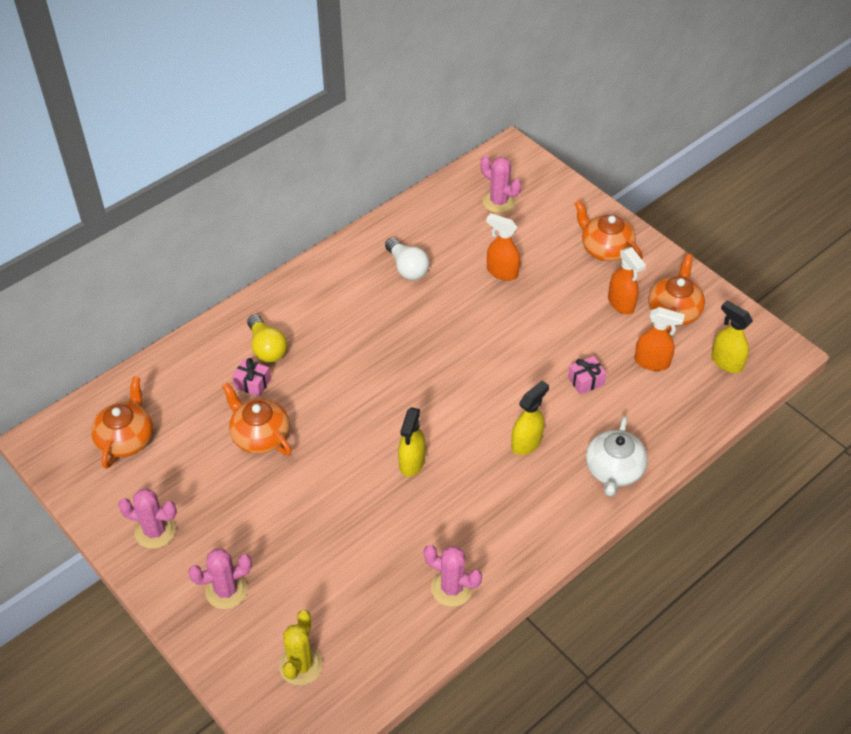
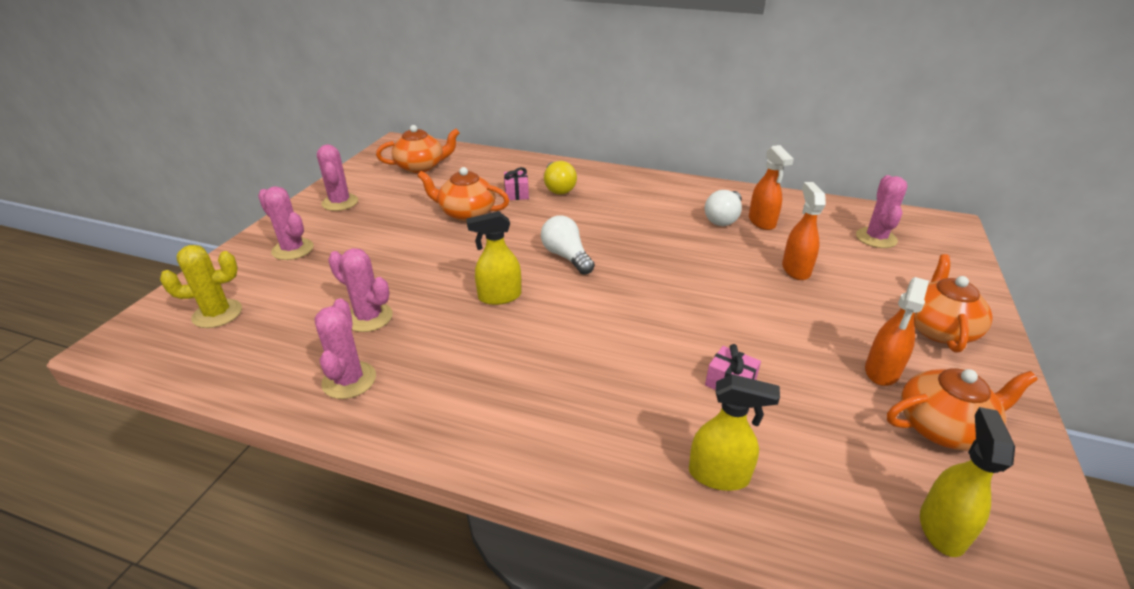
camera: 60 degrees right, 15 degrees down
orange teapot [222,383,292,455] -> orange teapot turned 90 degrees counterclockwise [417,167,509,221]
yellow light bulb [247,314,287,363] -> yellow light bulb turned 45 degrees counterclockwise [544,161,577,195]
yellow spray bottle [511,381,549,455] -> yellow spray bottle moved to [689,374,780,491]
white teapot [586,416,648,497] -> none
orange spray bottle [635,307,685,371] -> orange spray bottle moved to [749,145,794,230]
none -> pink cactus [328,248,393,332]
none -> white light bulb [541,215,595,275]

